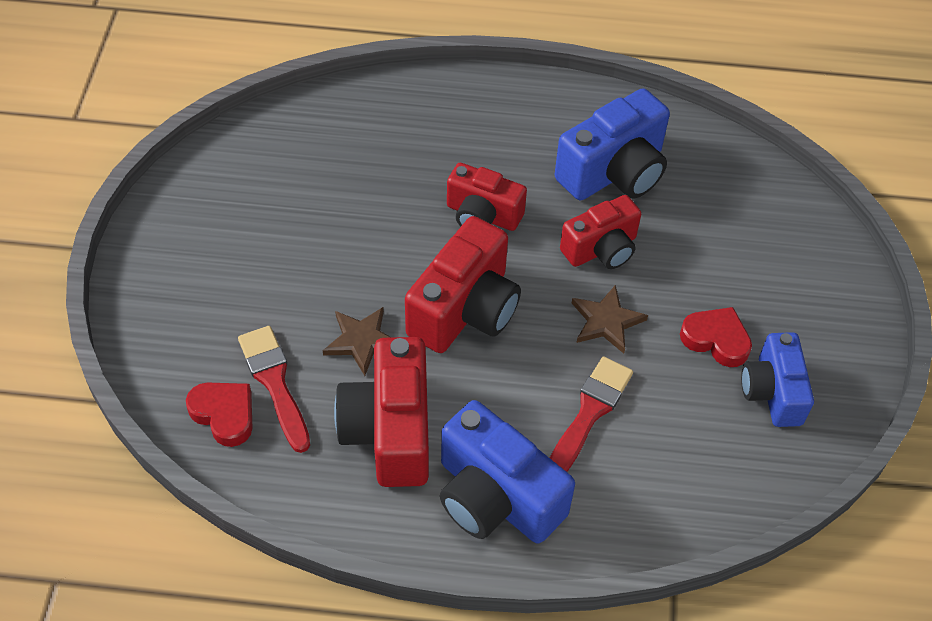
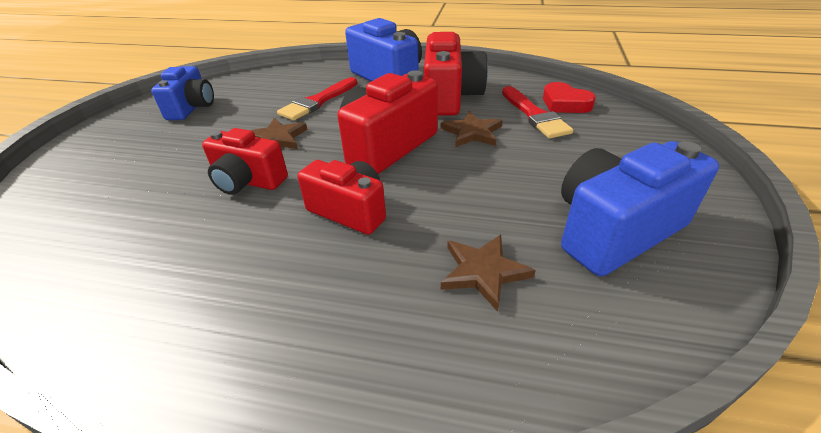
camera: 170 degrees left, 15 degrees down
blue camera [555,88,670,200] -> blue camera moved to [561,141,719,276]
red camera [560,195,641,269] -> red camera turned 135 degrees counterclockwise [202,128,288,195]
red heart [680,307,752,367] -> none
none -> brown star [441,234,536,312]

